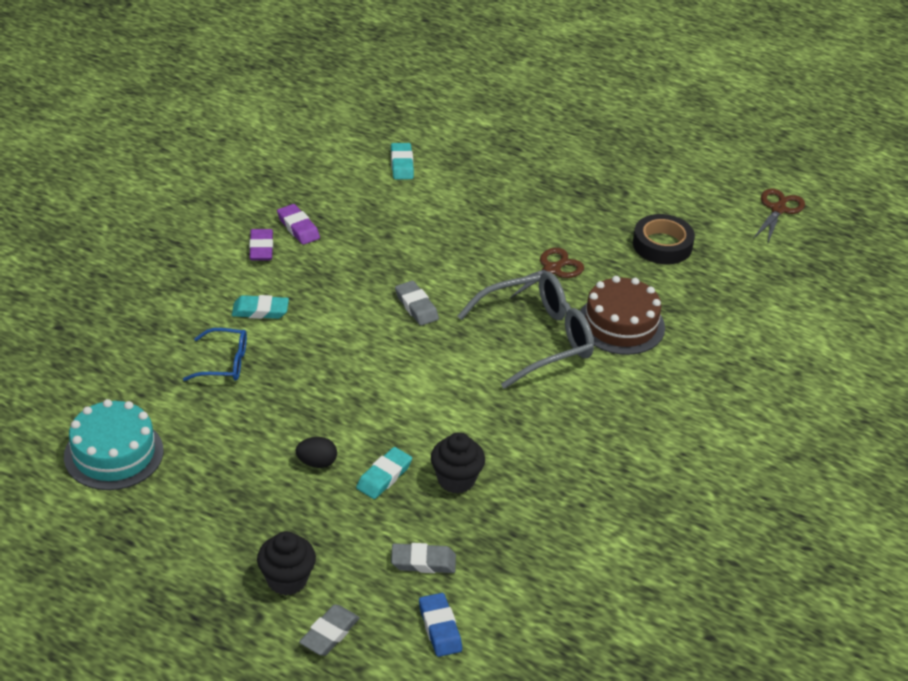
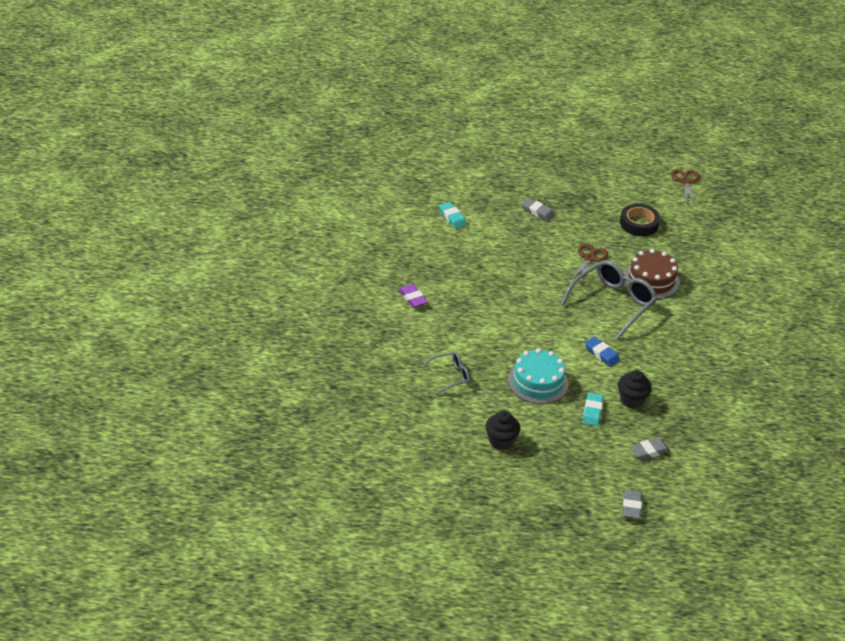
camera: 25 degrees left, 0 degrees up
turquoise cake [64,399,163,490] -> turquoise cake moved to [508,348,569,404]
blue glasses [183,328,247,381] -> grey glasses [422,352,470,394]
turquoise eraser [232,295,289,319] -> none
black cupcake [257,531,316,596] -> black cupcake moved to [485,411,520,450]
purple eraser [277,204,320,245] -> none
black egg [296,437,337,468] -> none
grey eraser [395,281,439,326] -> grey eraser moved to [521,198,555,221]
blue eraser [419,593,462,657] -> blue eraser moved to [585,337,620,367]

